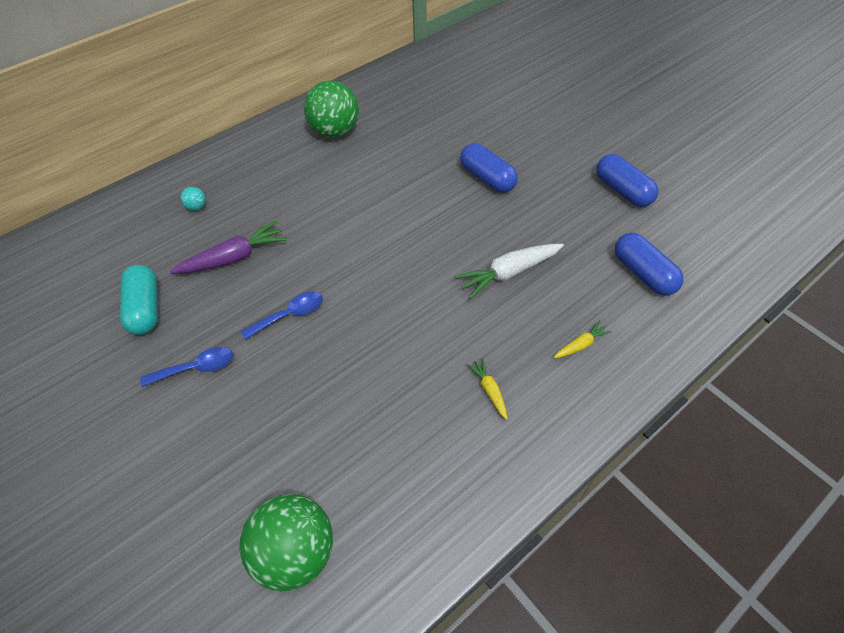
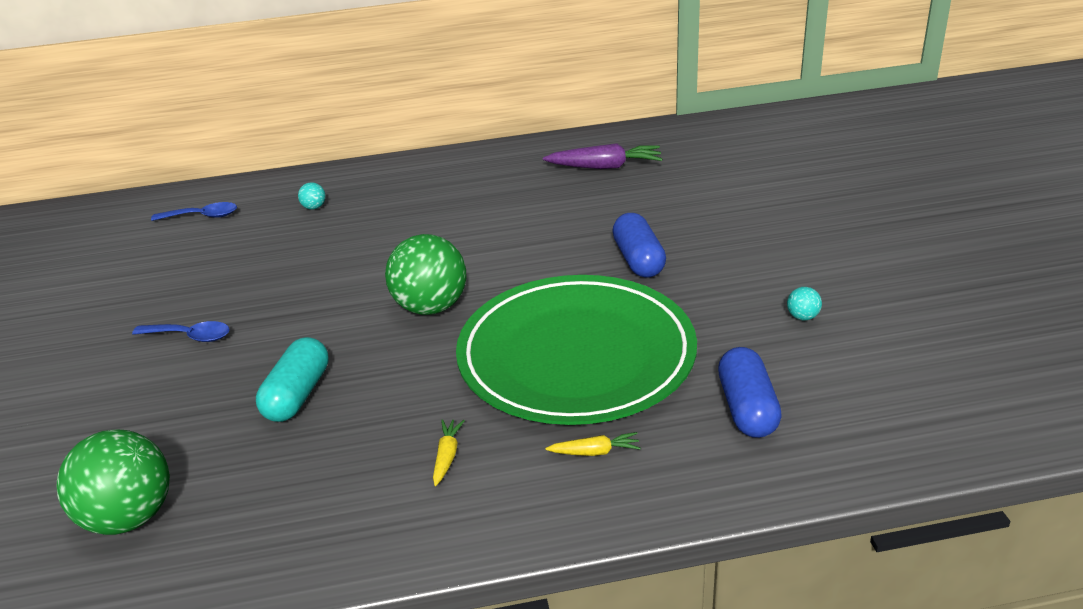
camera: 30 degrees right, 20 degrees down
turquoise capsule [120,265,158,335] -> turquoise capsule moved to [256,337,329,422]
purple carrot [170,221,287,274] -> purple carrot moved to [543,143,663,169]
blue spoon [241,292,323,339] -> blue spoon moved to [151,202,237,221]
green ball [304,81,359,138] -> green ball moved to [385,234,466,315]
white carrot [455,244,564,299] -> green plate [456,275,697,425]
blue capsule [596,154,658,207] -> turquoise ball [787,287,822,320]

